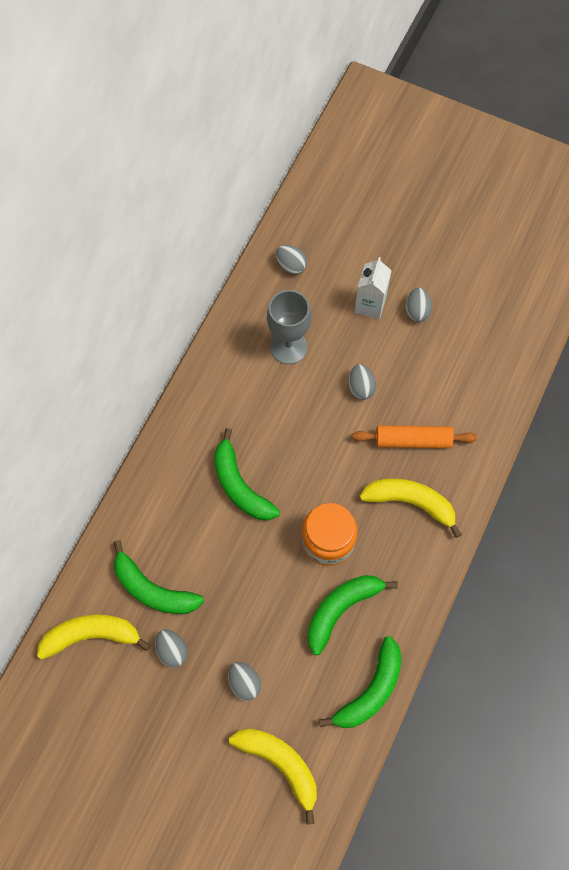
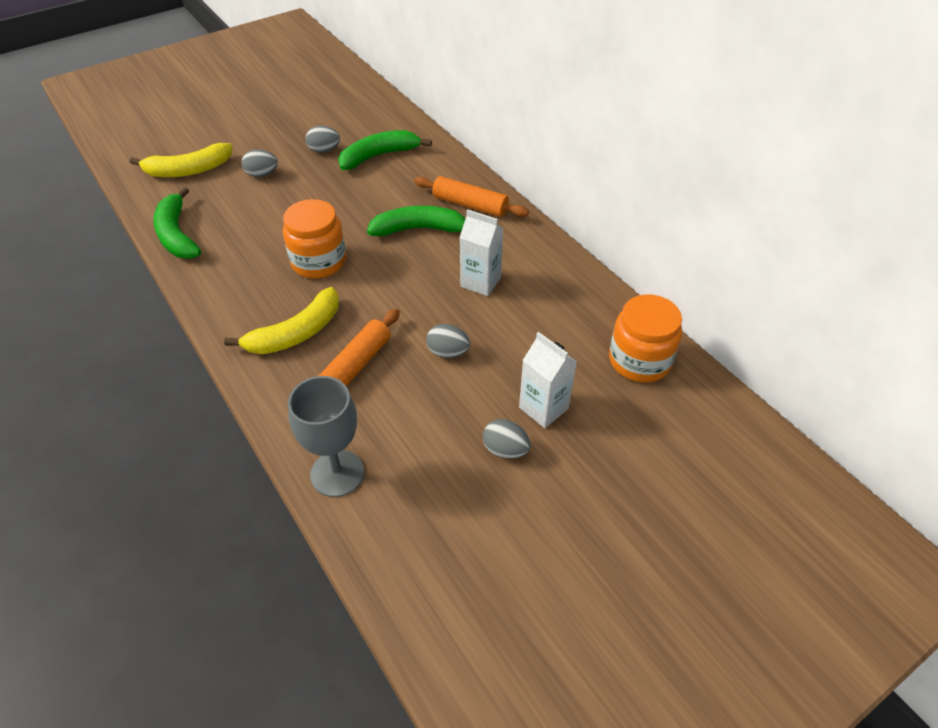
camera: 120 degrees right, 20 degrees down
yellow banana [37,615,151,660] -> none
grey goblet [267,290,311,364] -> grey goblet moved to [288,376,364,497]
grey egg [276,245,307,275] -> orange jar [609,294,682,383]
green banana [307,575,398,655] -> none
none -> orange rolling pin [414,176,529,217]
none -> white carton [460,209,504,296]

